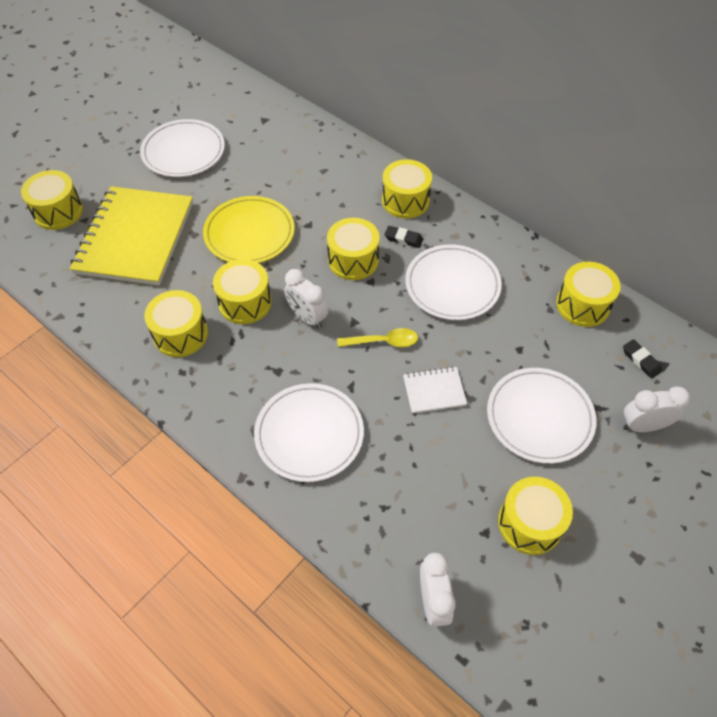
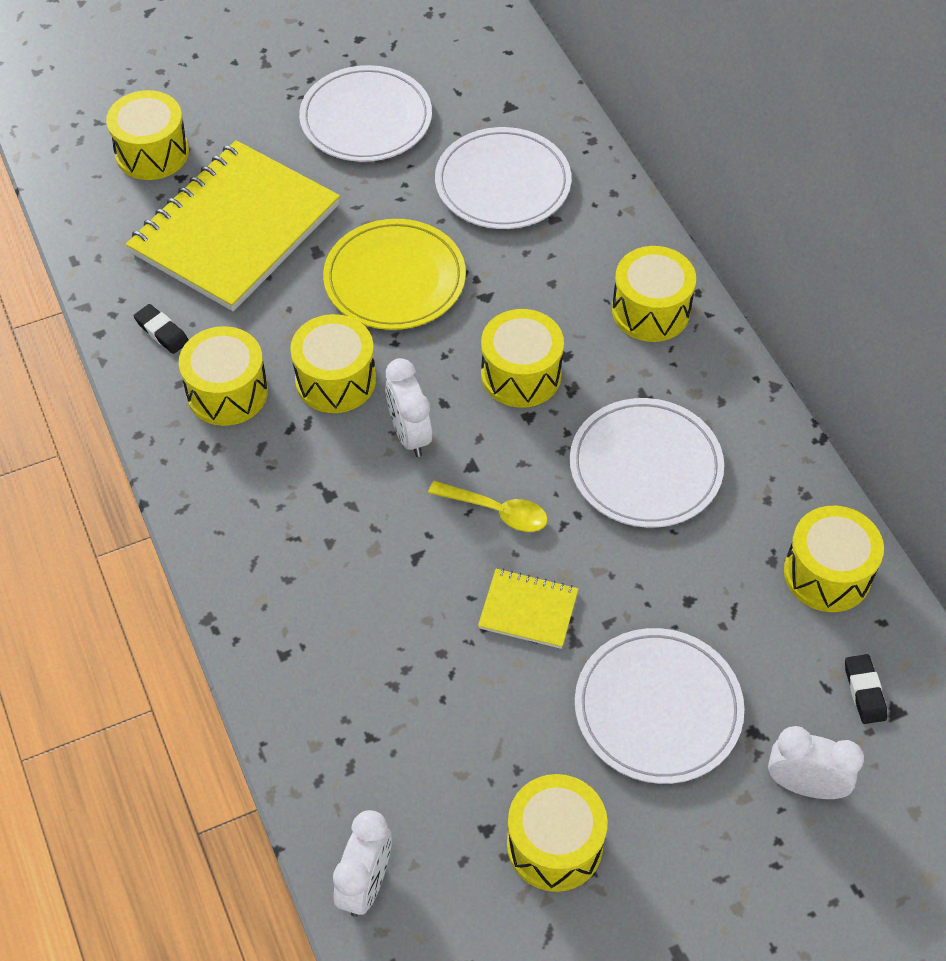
camera: 25 degrees right, 0 degrees up
white plate [254,383,364,482] -> white plate moved to [435,127,571,229]
black eraser [384,226,423,248] -> black eraser moved to [134,304,189,354]
white notebook [403,367,467,414] -> yellow notebook [478,568,578,649]

